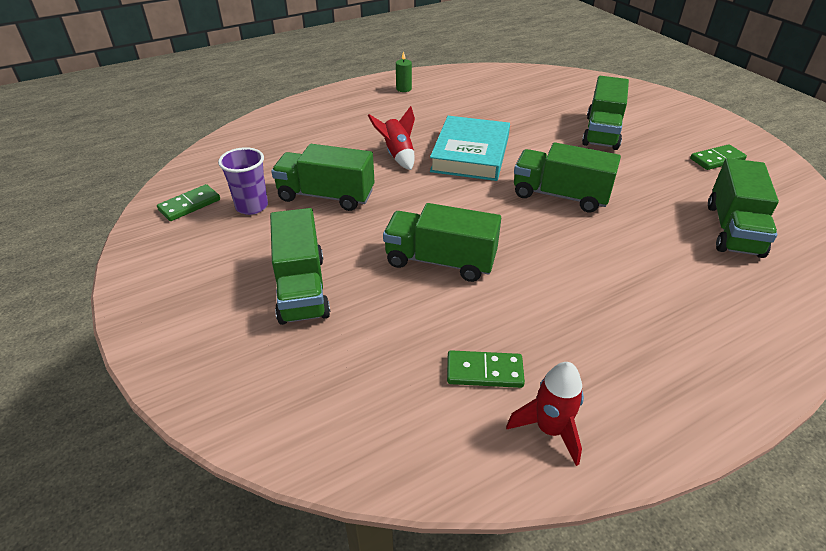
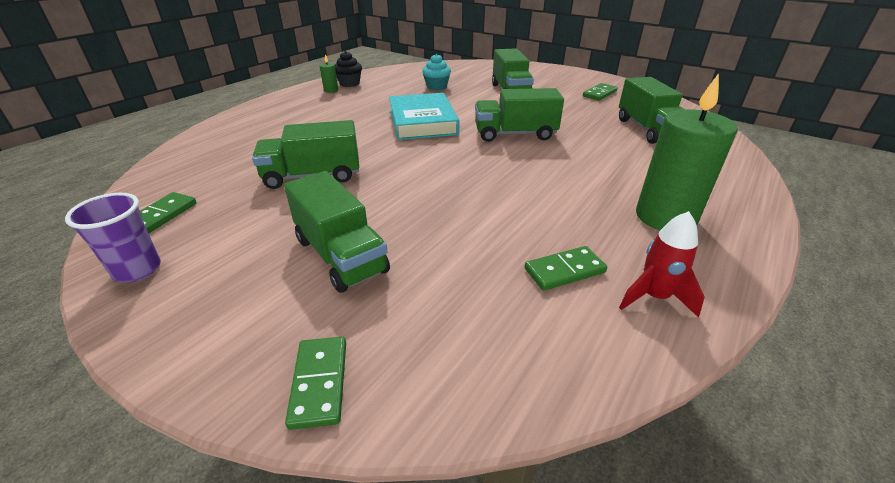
camera: 25 degrees left, 5 degrees down
purple cup [218,147,268,215] -> purple cup moved to [65,193,161,282]
red rocket [368,106,415,170] -> none
green truck [383,203,501,282] -> none
none -> green domino [285,337,346,430]
none -> black cupcake [335,51,362,87]
none -> turquoise cupcake [422,54,451,90]
none -> green candle [636,73,738,230]

